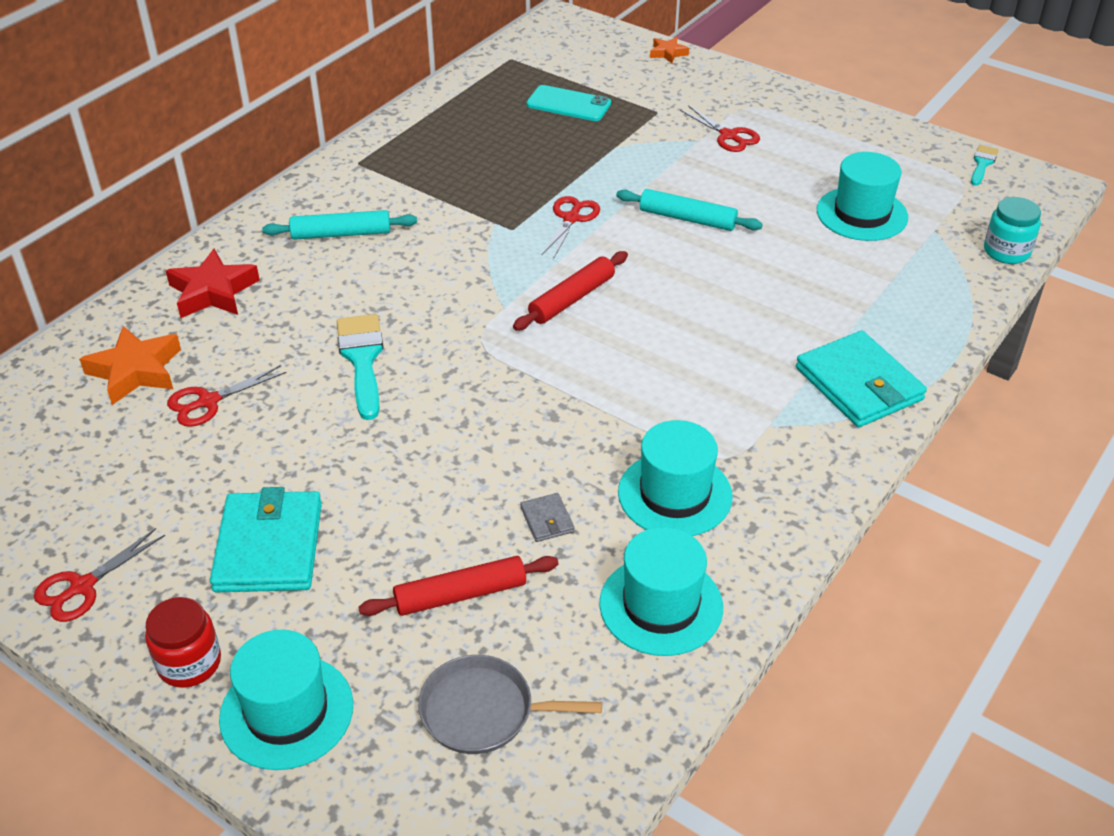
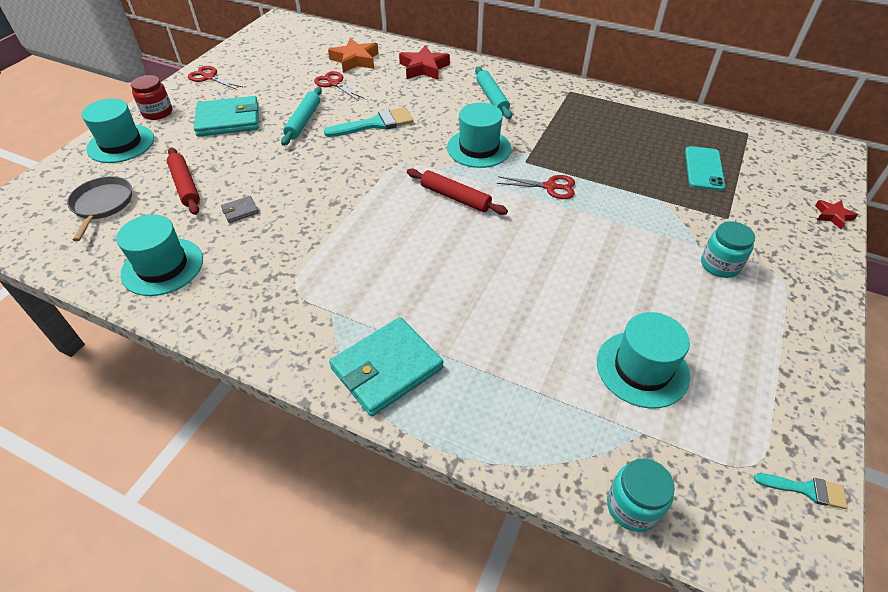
camera: 80 degrees right, 5 degrees up
turquoise rolling pin [616,189,763,231] -> turquoise rolling pin moved to [281,87,322,146]
turquoise hat [618,420,733,536] -> turquoise hat moved to [447,103,511,168]
orange star [650,37,689,63] -> red star [815,200,858,229]
red scissors [680,105,760,152] -> turquoise jar [701,221,755,278]

